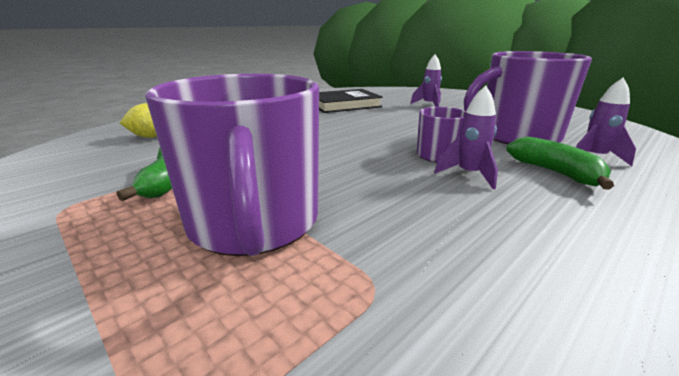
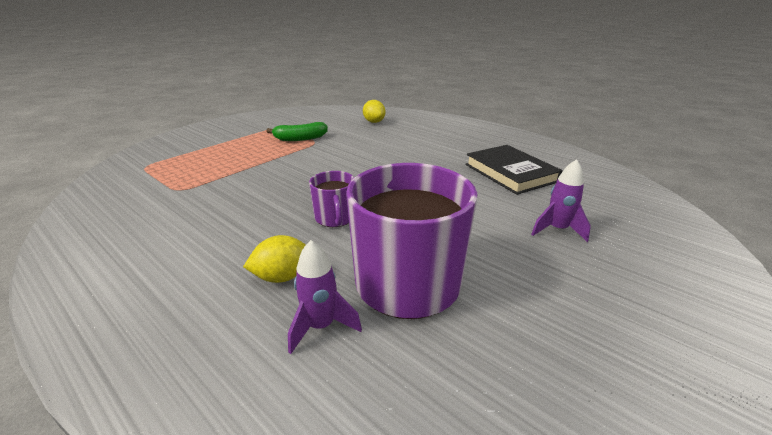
camera: 85 degrees right, 5 degrees up
purple mug [145,74,319,256] -> none
purple rocket [434,85,498,189] -> none
green banana [506,137,614,190] -> yellow lemon [243,235,306,283]

